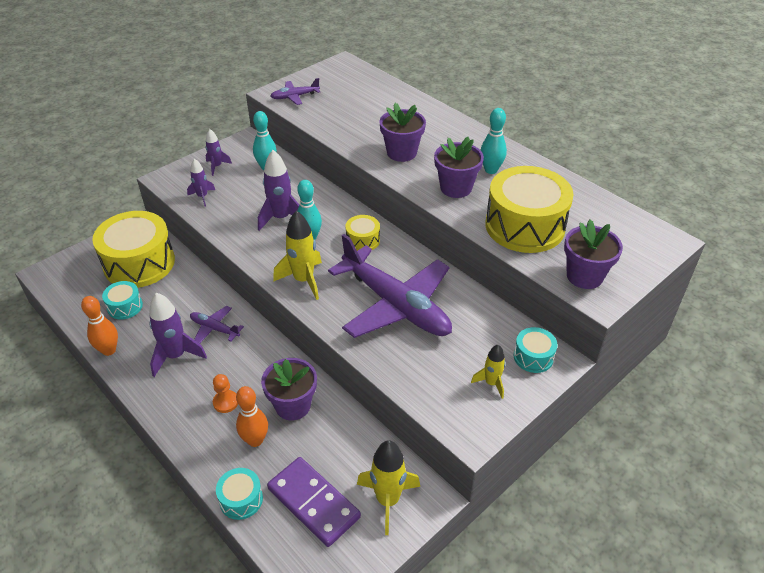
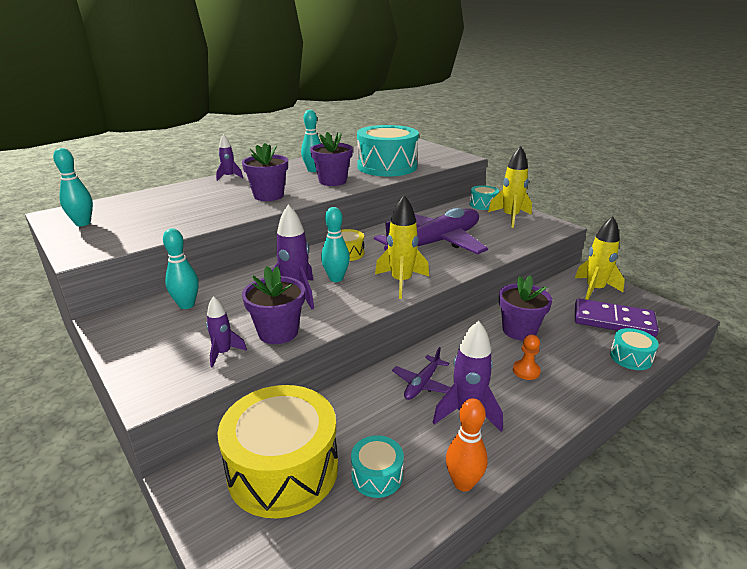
camera: 85 degrees left, 15 degrees down
purple rocket [205,129,232,176] -> purple rocket moved to [216,134,243,181]
orange bowling pin [236,386,268,447] -> none
purple domino [267,457,361,547] -> purple domino turned 60 degrees clockwise [575,298,659,337]
purple plane [271,78,320,105] -> none
yellow rocket [471,345,505,399] -> yellow rocket [488,146,532,228], size x1.70
yellow drum [485,166,574,253] -> turquoise drum [357,125,419,176]
purple flower pot [564,219,623,289] -> purple flower pot moved to [242,266,305,344]
none -> turquoise bowling pin [53,148,93,226]

